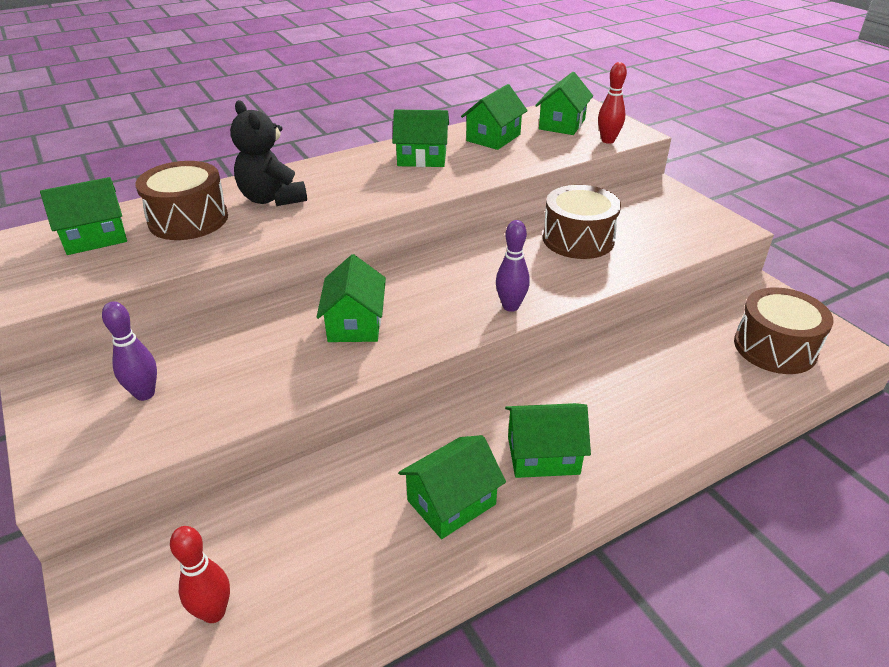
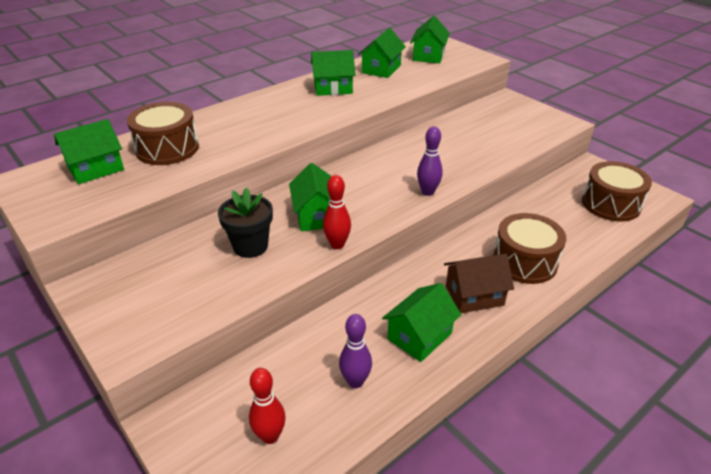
camera: 10 degrees left, 0 degrees up
purple bowling pin [102,301,157,401] -> purple bowling pin moved to [339,314,372,388]
black teddy bear [230,100,307,206] -> none
green house [505,403,591,478] -> brown house [444,254,514,313]
brown drum [543,185,621,259] -> brown drum moved to [493,213,566,284]
red bowling pin [598,62,627,144] -> red bowling pin moved to [323,175,351,249]
none -> black flower pot [218,187,273,258]

